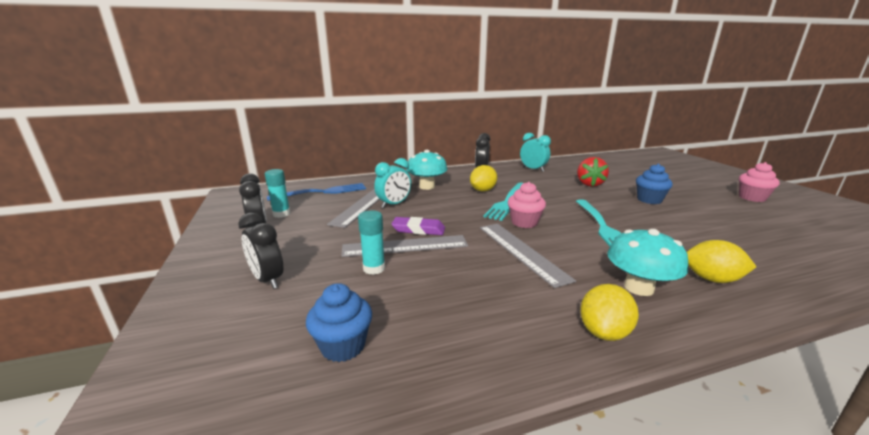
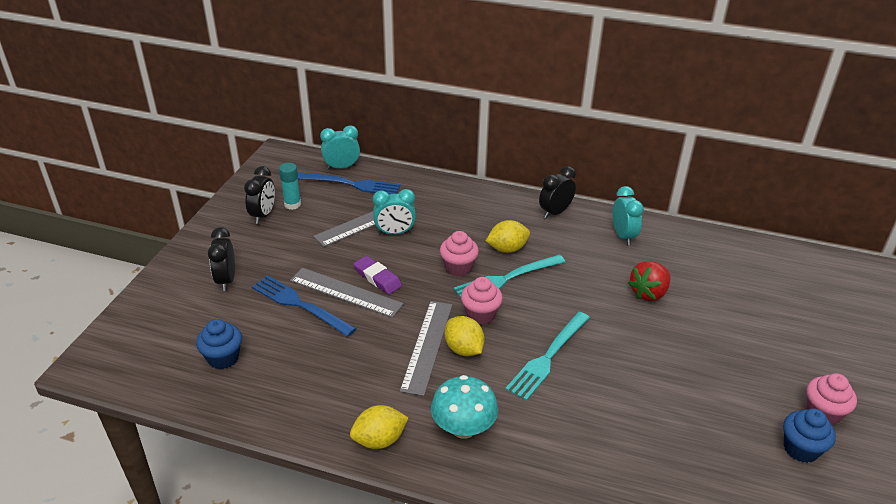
camera: 35 degrees right, 15 degrees up
turquoise glue stick [358,211,385,275] -> blue fork [252,275,356,337]
turquoise mushroom [406,150,448,190] -> none
blue cupcake [636,164,673,204] -> blue cupcake moved to [783,408,836,463]
yellow lemon [687,240,756,283] -> yellow lemon moved to [445,316,485,356]
none -> turquoise clock [320,125,360,170]
none -> pink cupcake [440,231,479,277]

